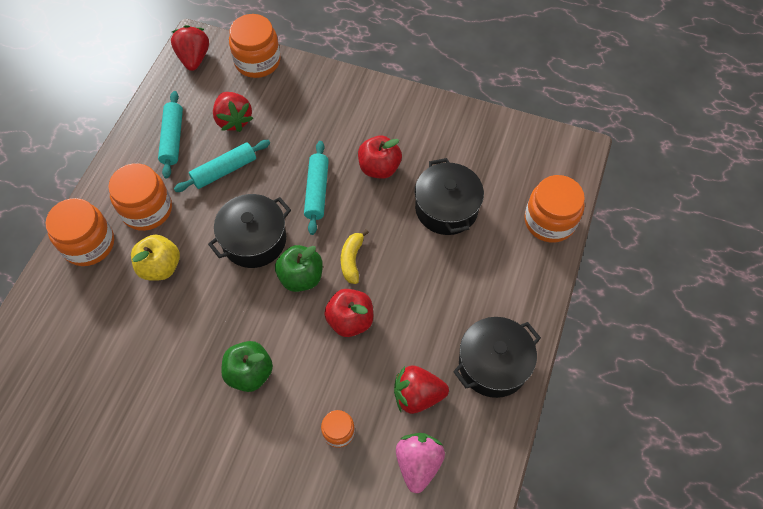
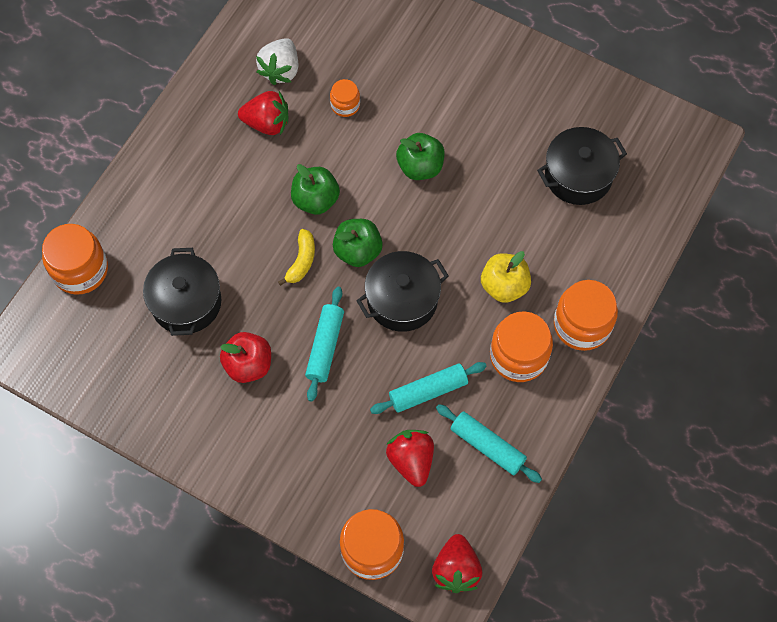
camera: 170 degrees left, 5 degrees up
turquoise rolling pin [158,91,183,179] -> turquoise rolling pin turned 60 degrees counterclockwise [436,404,542,483]
red apple [324,289,373,337] -> green apple [291,164,340,215]
pink strawberry [396,433,445,493] -> white strawberry [256,38,298,85]
black pot [453,317,541,398] -> black pot moved to [537,127,627,205]

